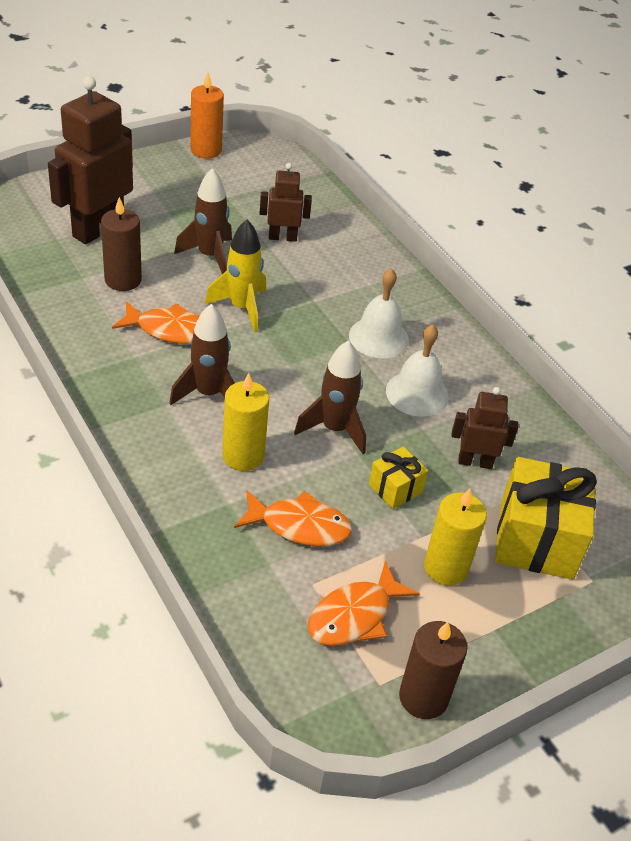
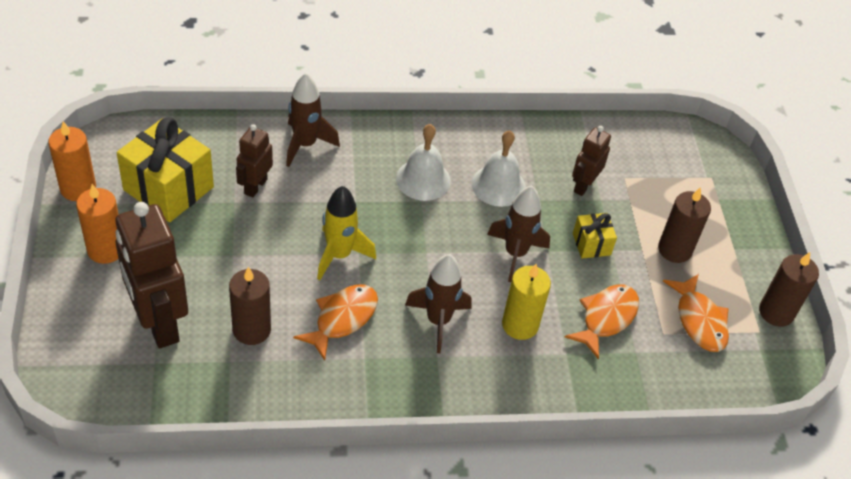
camera: 65 degrees left, 5 degrees up
brown rocket [174,168,232,274] -> brown rocket moved to [286,73,340,167]
yellow candle [424,489,487,586] -> brown candle [658,187,711,263]
yellow gift [495,457,597,580] -> yellow gift moved to [117,117,214,222]
none -> orange candle [76,184,119,264]

